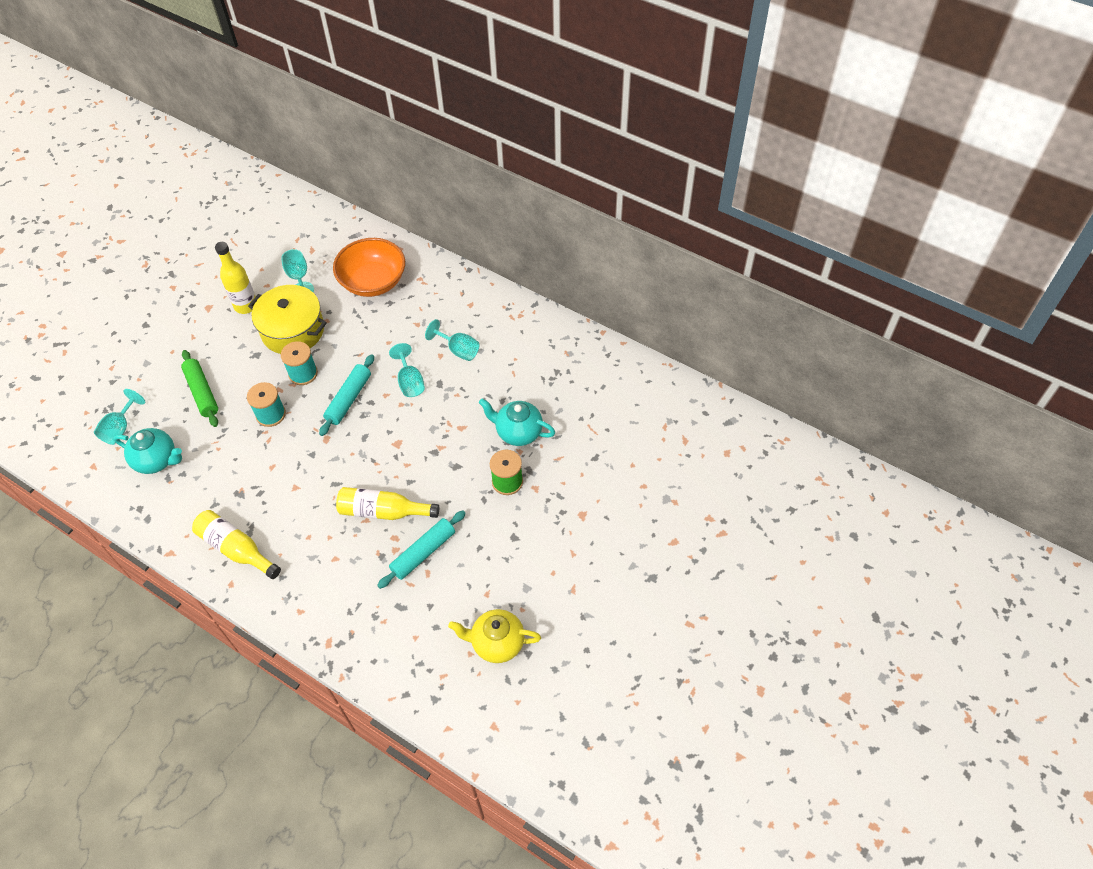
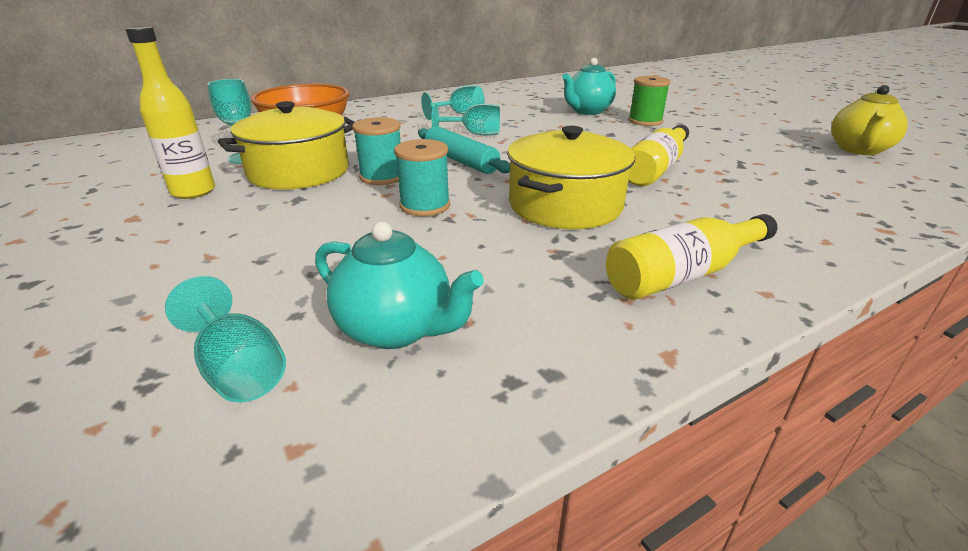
camera: 65 degrees left, 25 degrees down
turquoise teapot [114,428,182,474] -> turquoise teapot turned 75 degrees clockwise [315,222,484,349]
green rolling pin [181,350,218,427] -> none
turquoise rolling pin [377,510,466,589] -> none
none -> yellow pot [507,126,635,229]

